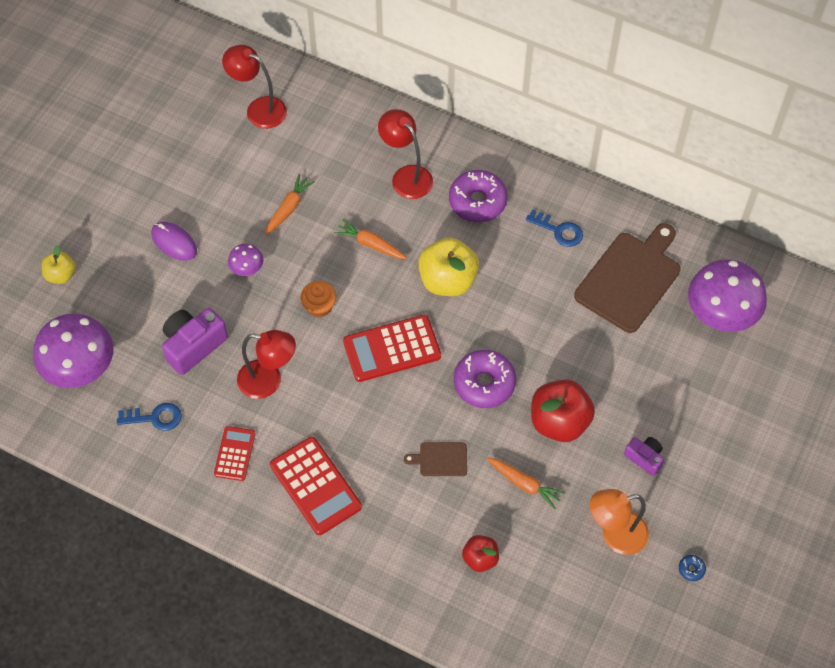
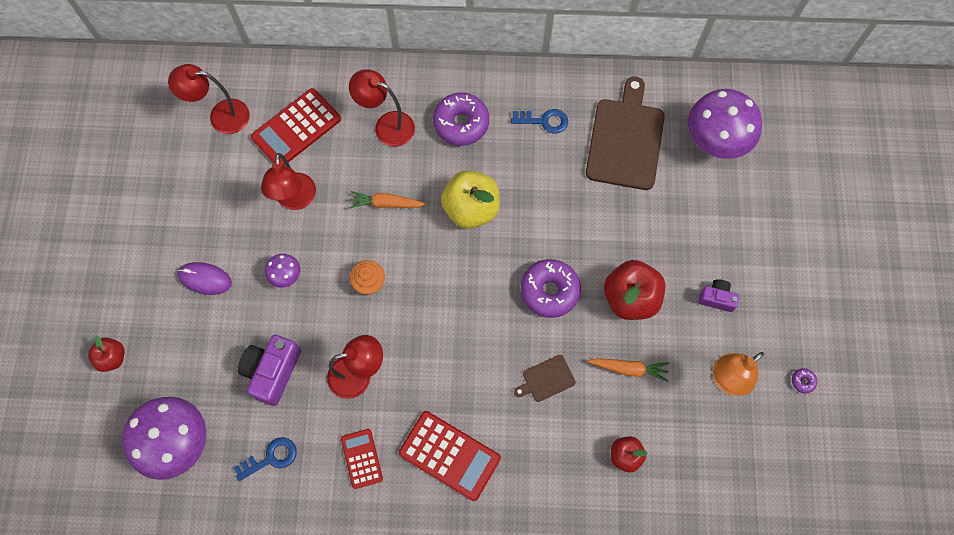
camera: 25 degrees left, 10 degrees up
yellow apple [42,245,76,284] -> red apple [88,336,124,372]
orange carrot [265,174,315,235] -> red lamp [261,153,316,210]
red calculator [343,315,441,382] -> red calculator moved to [251,88,341,166]
blue donut [679,555,706,581] -> purple donut [792,368,817,394]

